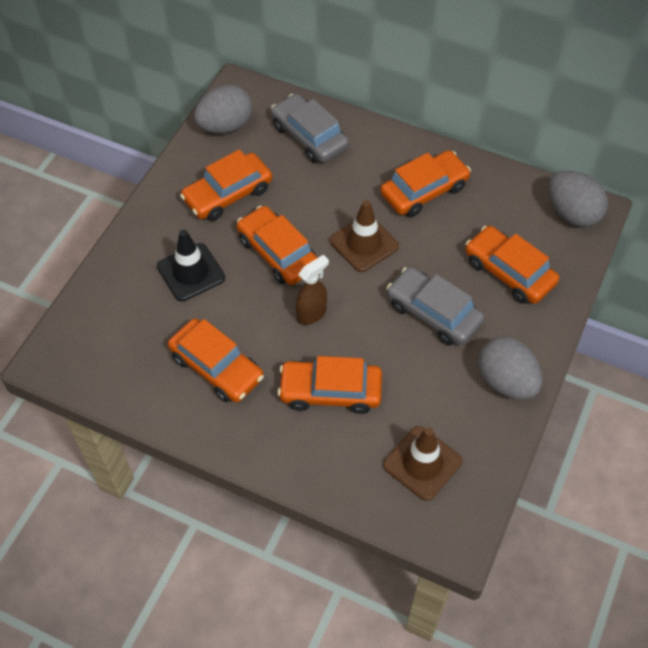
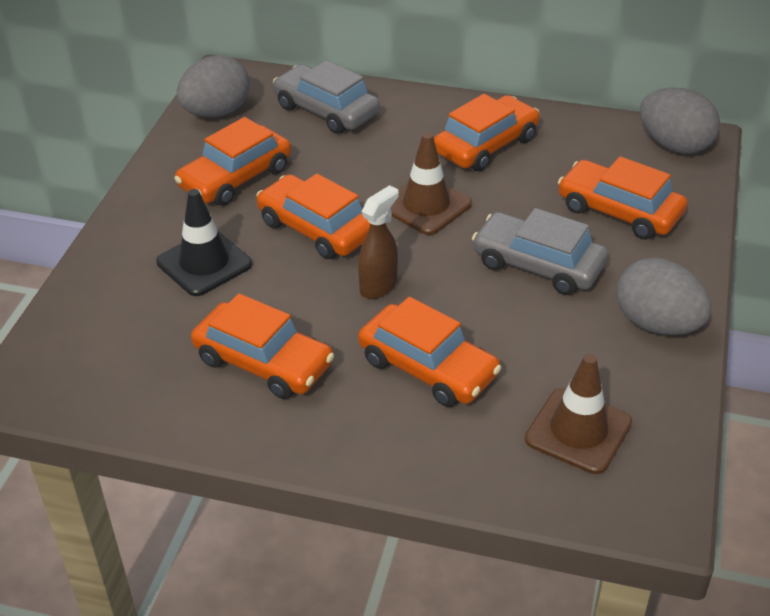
camera: 10 degrees left, 15 degrees down
orange car [278,356,382,414] -> orange car turned 135 degrees counterclockwise [358,297,501,407]

